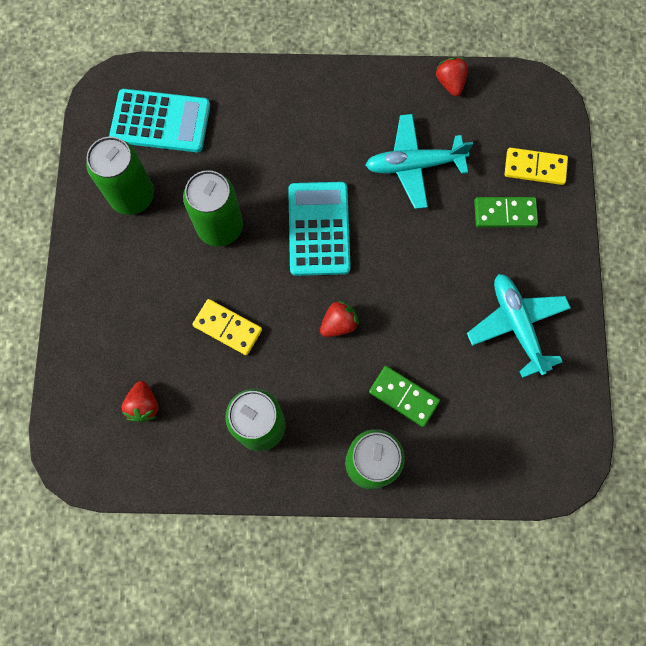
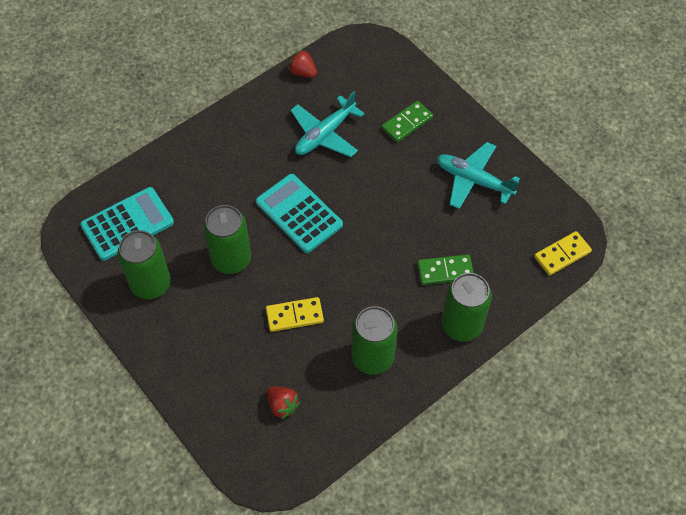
camera: 40 degrees left, 15 degrees down
red strawberry [320,300,359,337] -> none
yellow domino [505,148,568,185] -> yellow domino moved to [534,231,592,276]

